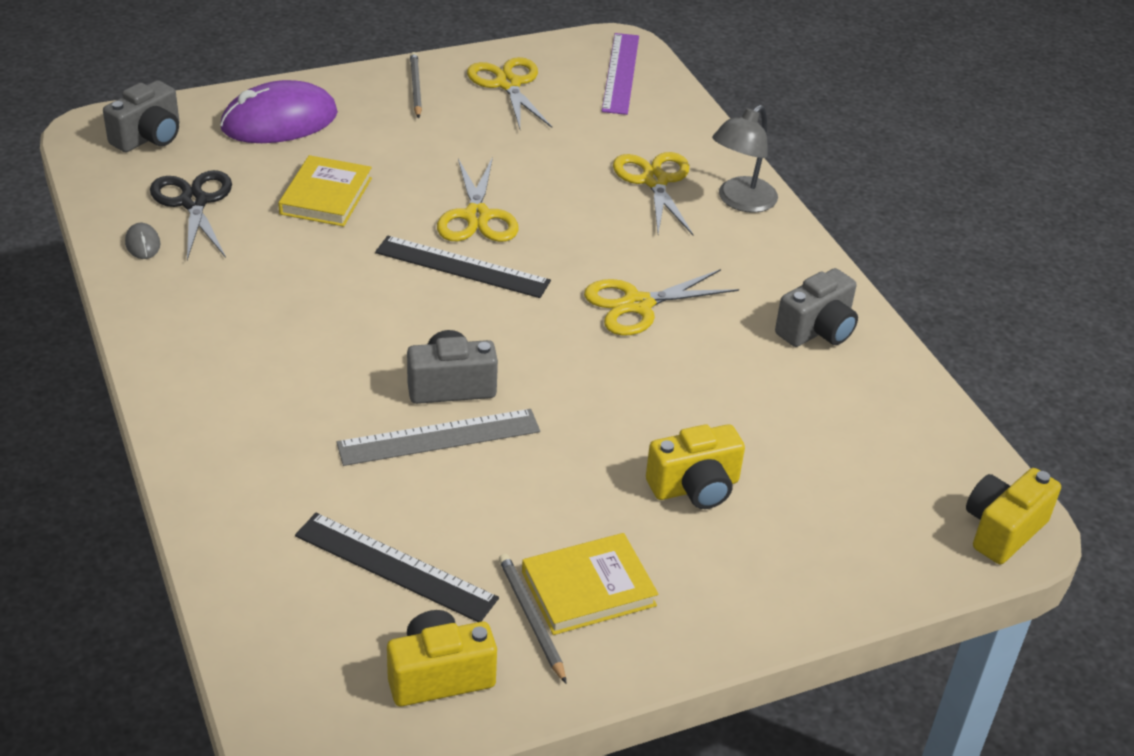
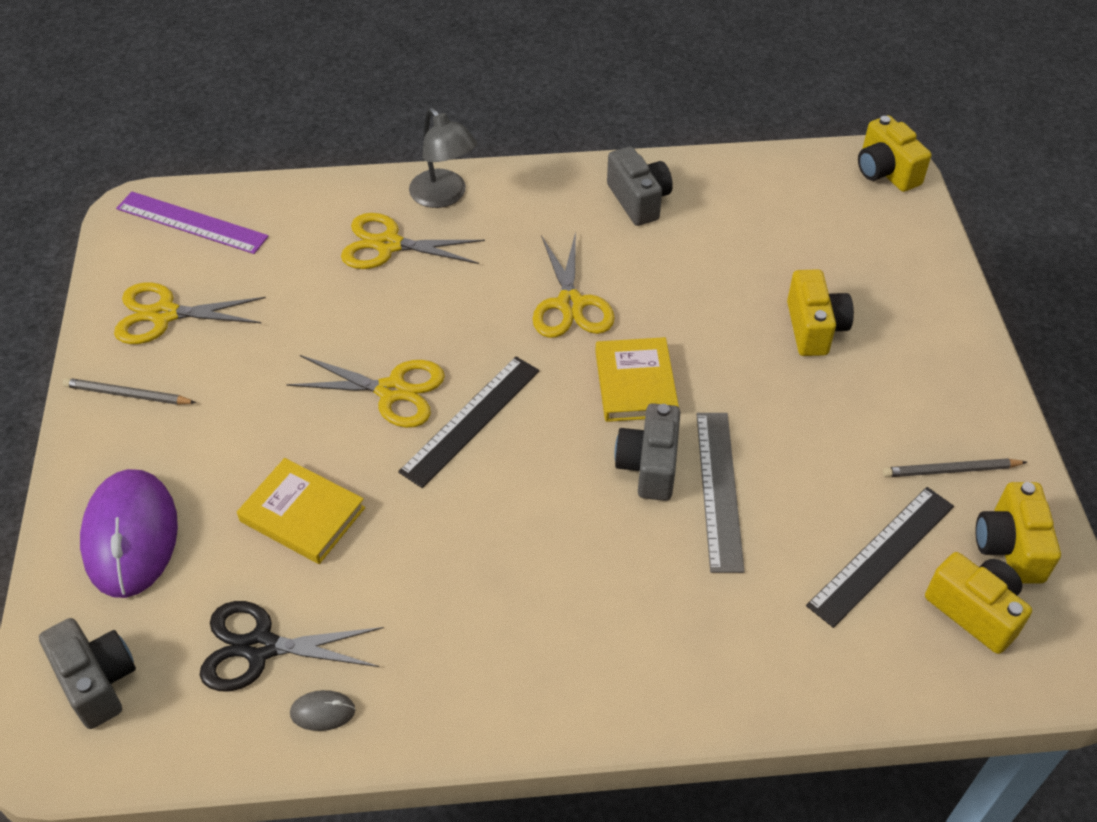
camera: 70 degrees left, 10 degrees up
yellow book [522,533,658,635] -> yellow book moved to [595,337,679,422]
none -> yellow camera [925,552,1032,654]

